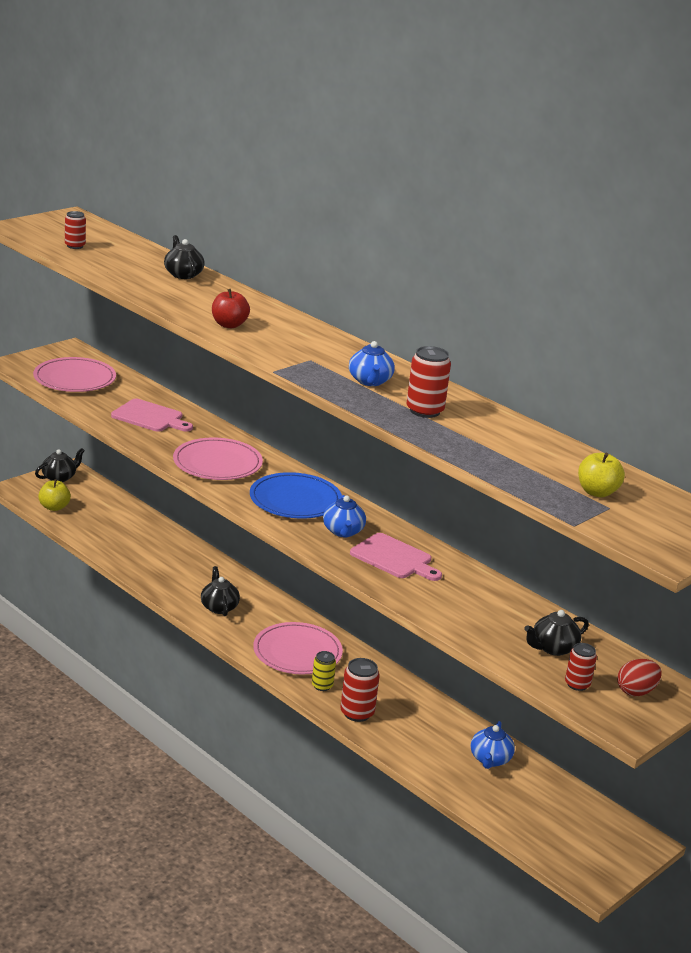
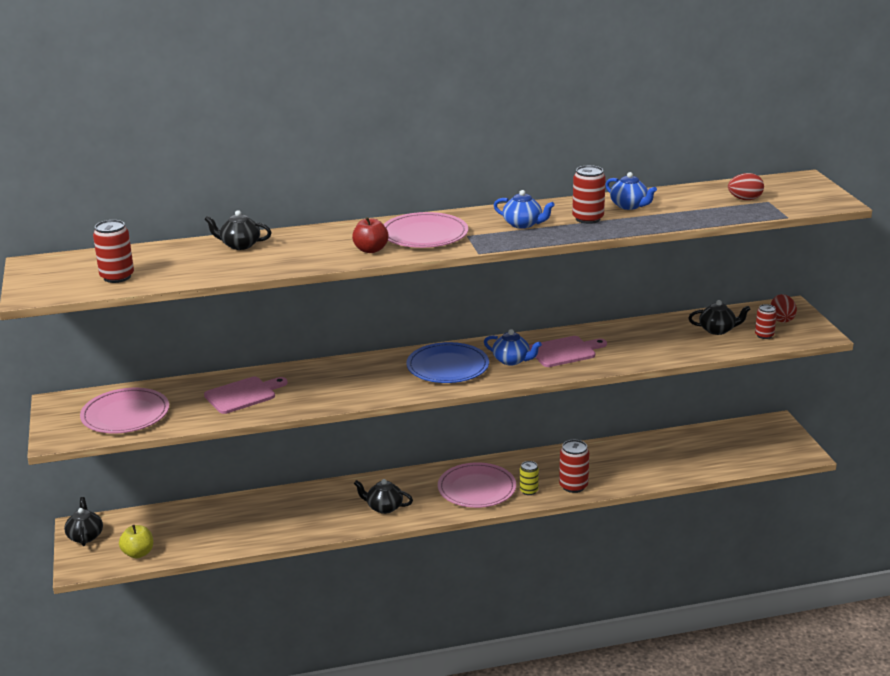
camera: 55 degrees left, 0 degrees up
red can [65,211,86,249] -> red can [93,220,134,283], size x1.55
pink plate [173,437,263,480] -> pink plate moved to [383,212,468,248]
blue teapot [471,721,515,769] -> blue teapot moved to [605,172,657,210]
black teapot [524,610,589,656] -> black teapot turned 90 degrees counterclockwise [688,300,750,335]
yellow apple [578,453,625,497] -> red egg [728,173,764,200]

